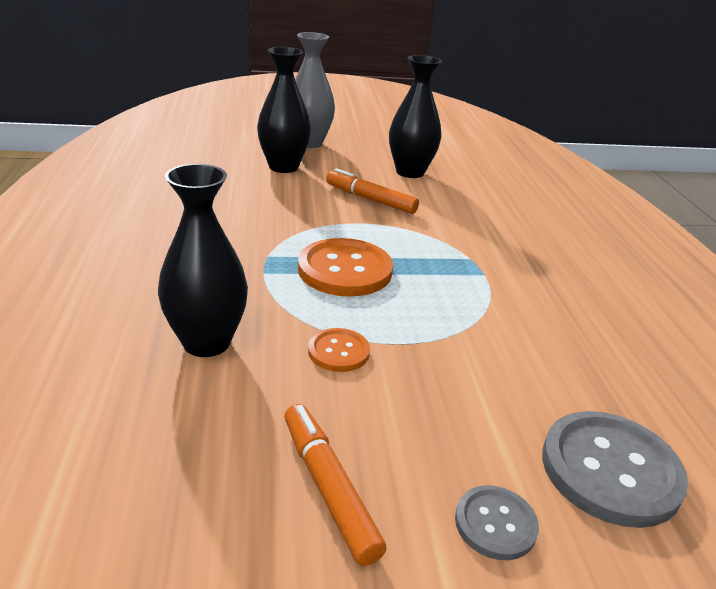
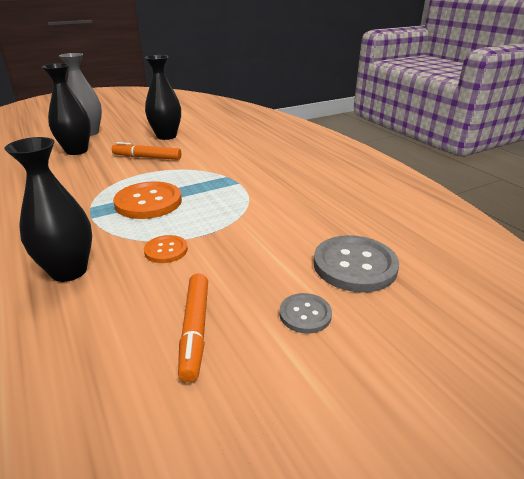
camera: 20 degrees left, 0 degrees up
orange marker [284,404,386,566] -> orange marker turned 135 degrees counterclockwise [178,273,208,382]

